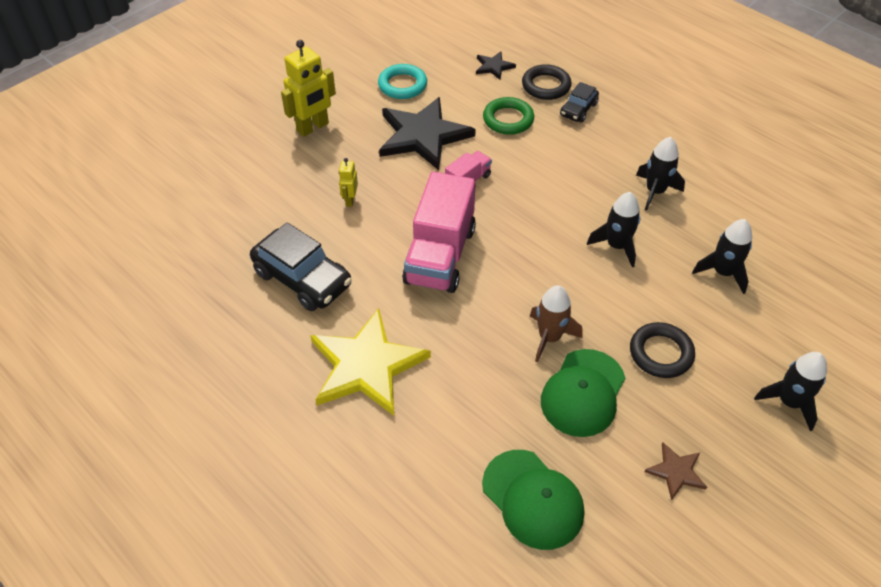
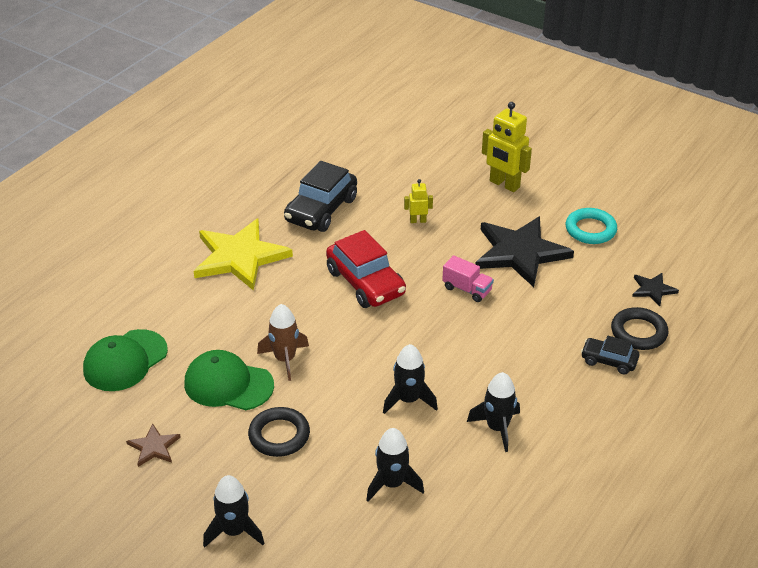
camera: 80 degrees right, 10 degrees down
pink truck [402,172,476,293] -> red car [326,230,406,308]
green ring [483,97,534,135] -> none

